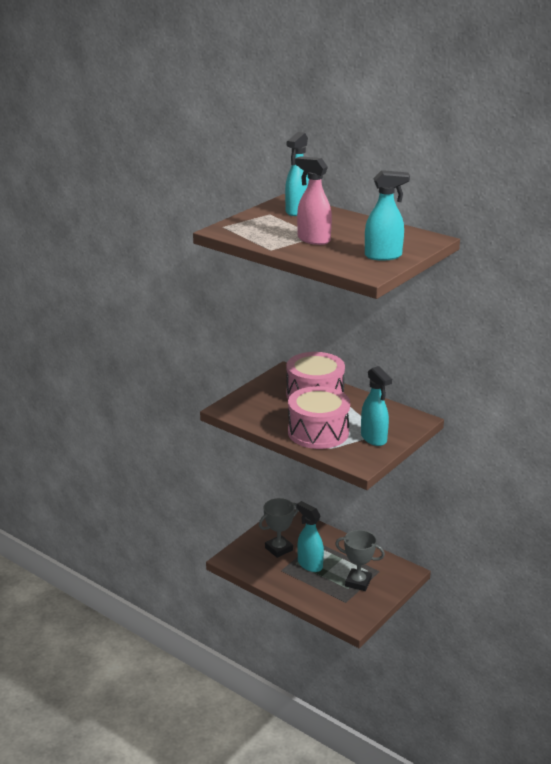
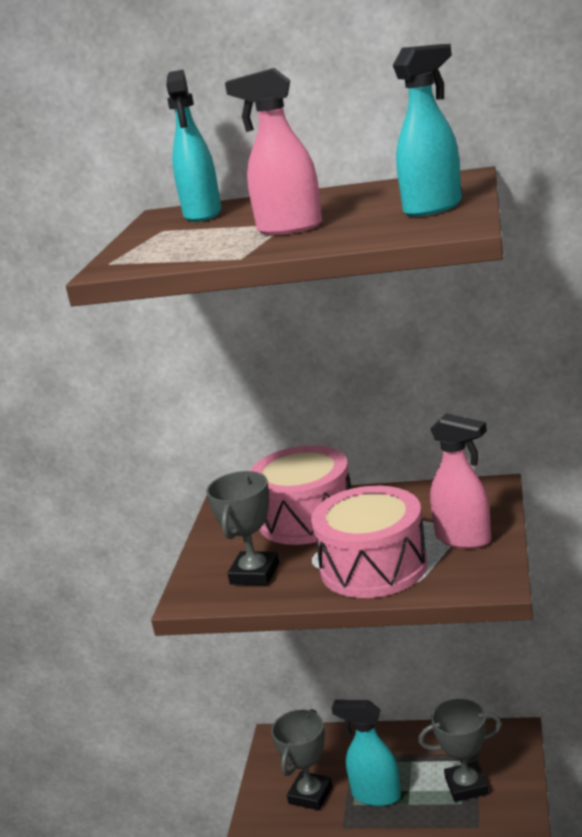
camera: 25 degrees left, 5 degrees down
turquoise spray bottle [361,366,392,446] -> pink spray bottle [430,413,491,549]
none -> grey trophy [206,471,279,586]

